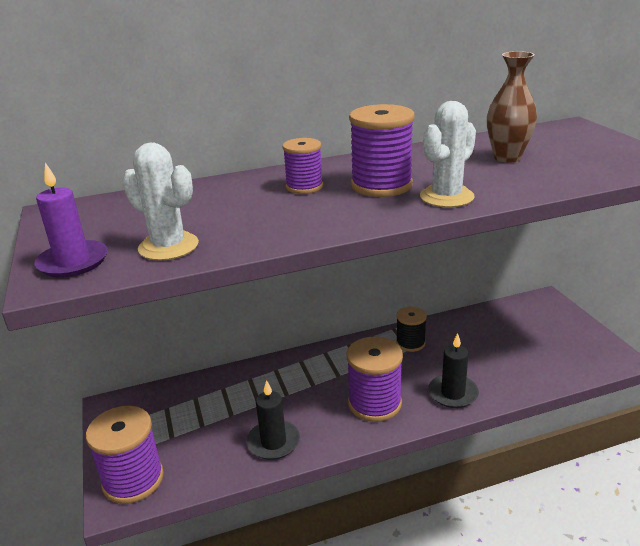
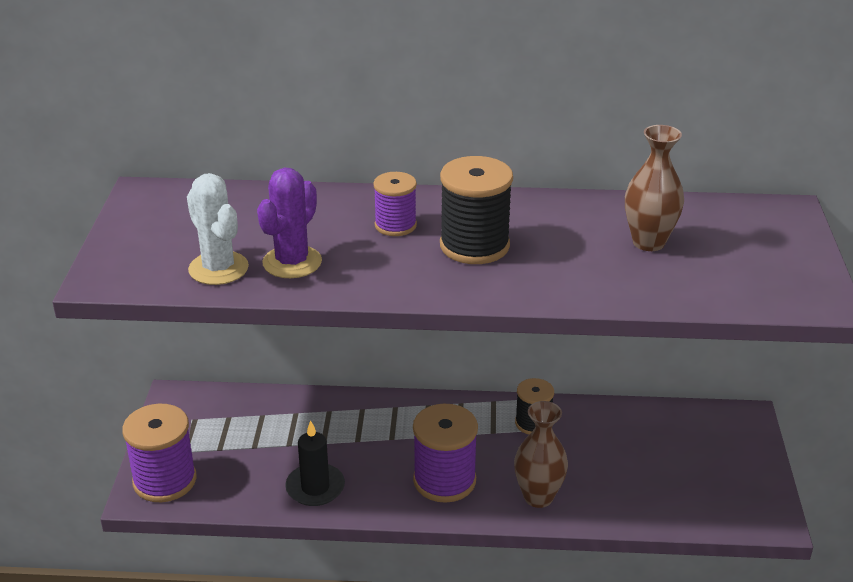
camera: 20 degrees right, 5 degrees up
purple candle [35,163,108,277] -> none
purple spool [349,104,414,197] -> black spool [440,156,513,264]
white cactus [420,101,476,207] -> none
black candle [428,333,479,408] -> brown vase [514,401,568,508]
none -> purple cactus [257,168,322,278]

